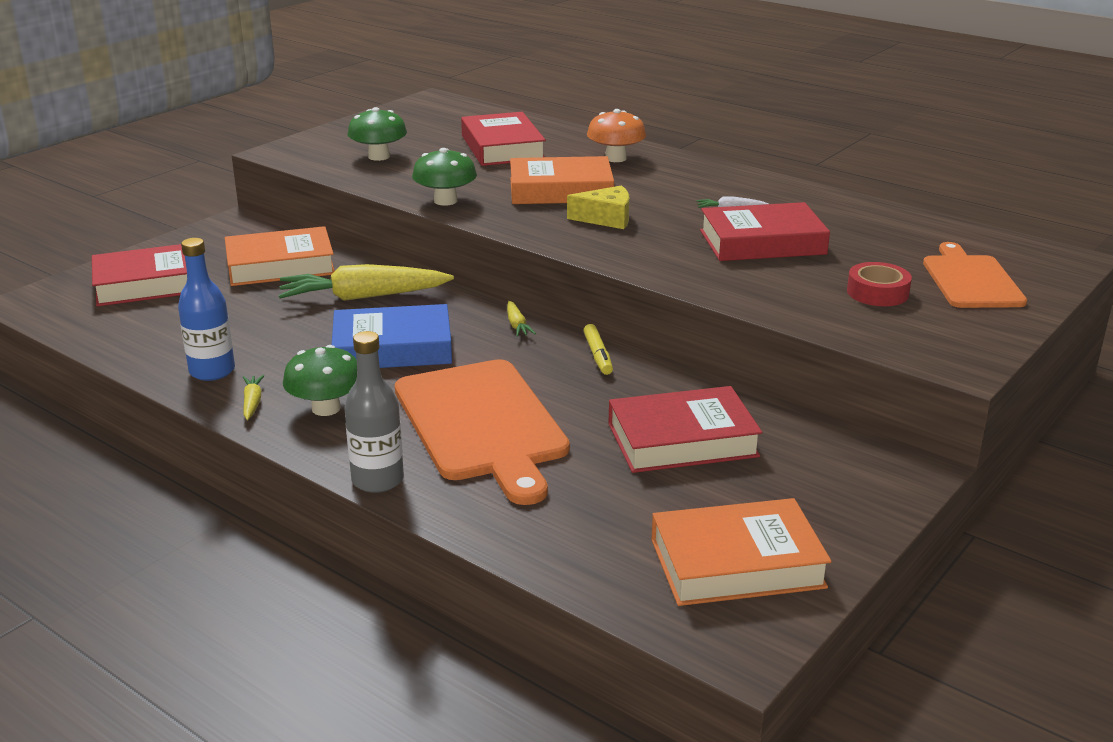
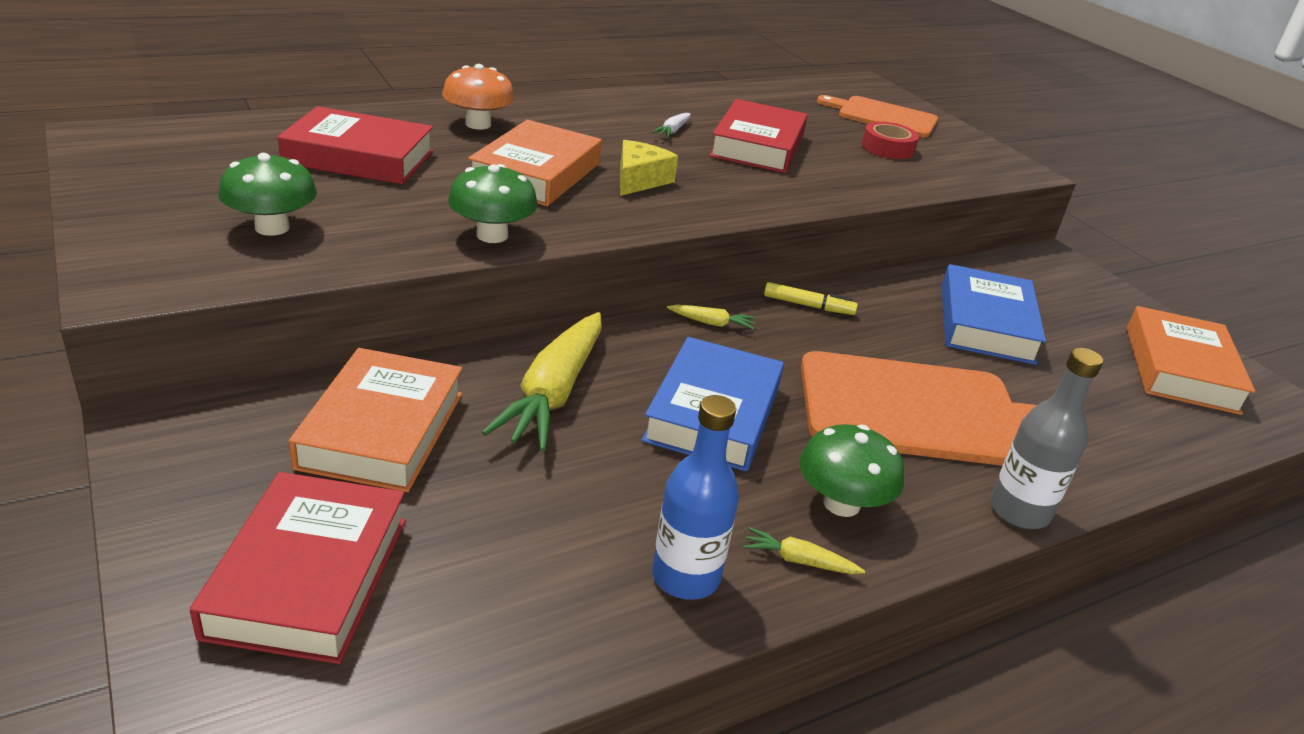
camera: 70 degrees left, 5 degrees up
red book [608,386,762,473] -> blue book [941,264,1046,365]

